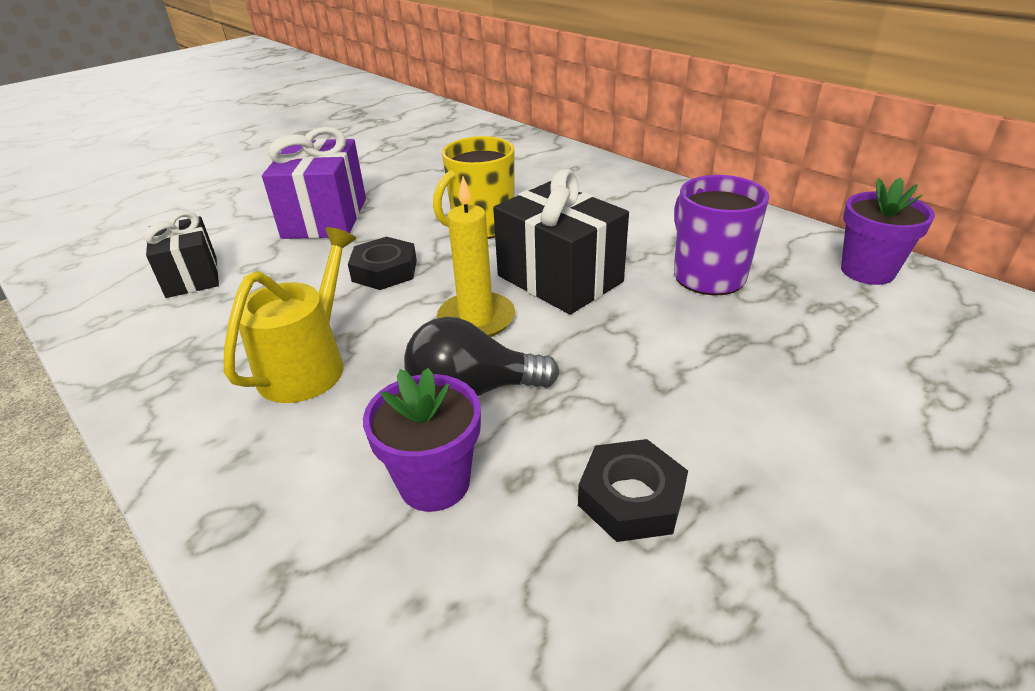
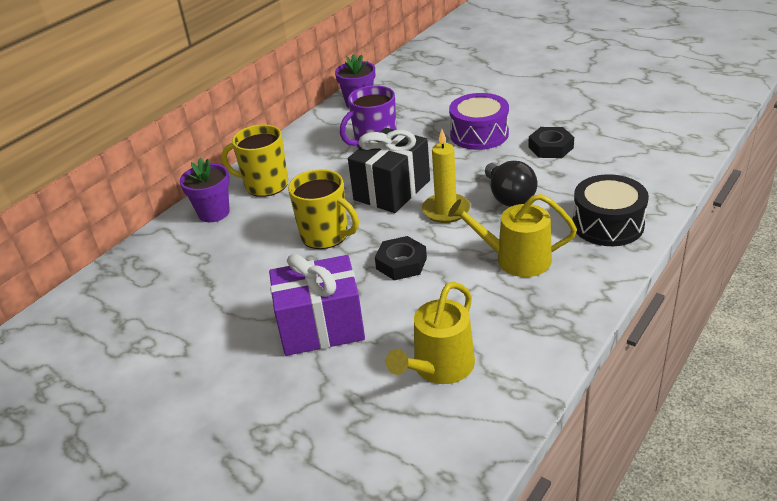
camera: 100 degrees left, 0 degrees up
black gift [144,211,219,298] -> yellow watering can [386,282,475,384]
purple flower pot [363,368,481,512] -> purple flower pot moved to [180,158,230,222]
none -> yellow mug [221,124,288,197]
none -> purple drum [449,93,509,150]
none -> black drum [573,174,649,246]

